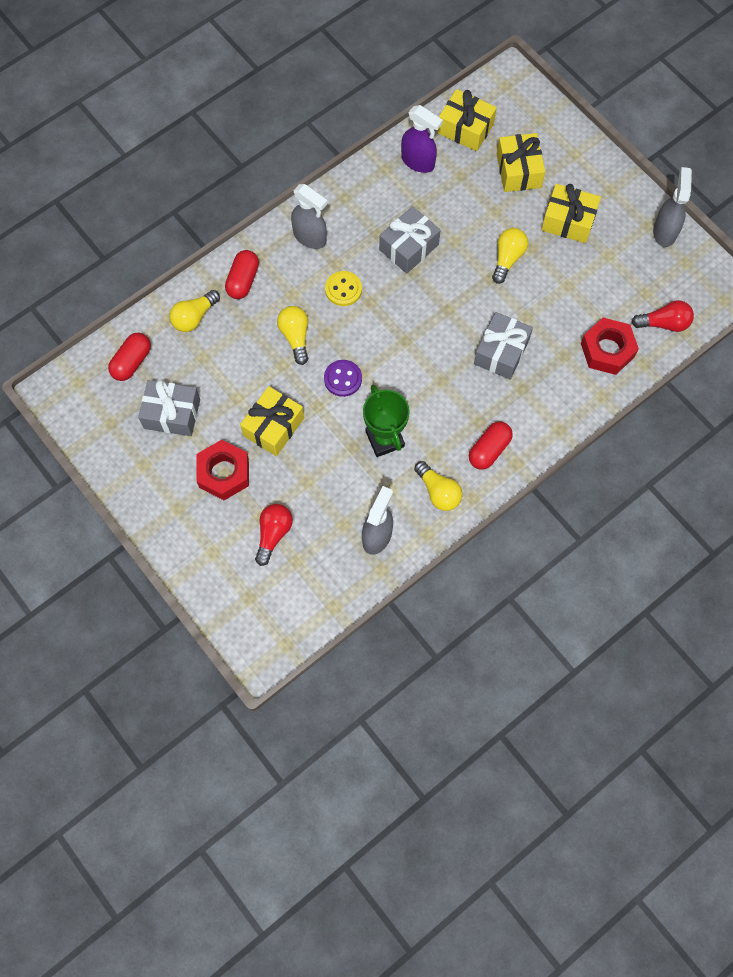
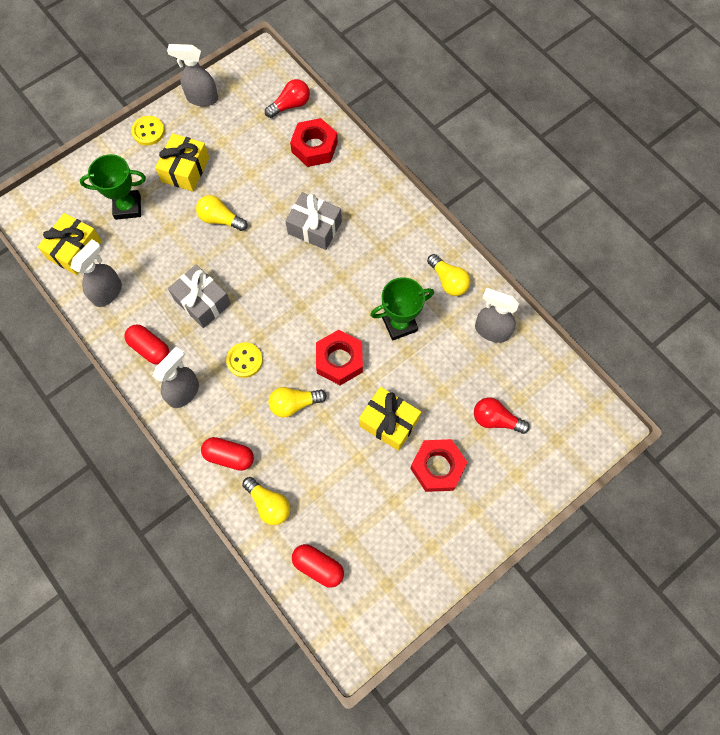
camera: 90 degrees left, 0 degrees up
grey gift [138,380,200,436] -> none
purple button [324,360,362,397] -> red nut [316,330,363,385]
purple spray bottle [401,105,443,173] -> grey spray bottle [70,239,122,307]
yellow light bulb [414,461,462,511] -> yellow light bulb turned 90 degrees clockwise [427,254,470,296]
red capsule [469,422,513,470] -> red capsule moved to [125,325,170,365]
yellow gift [497,133,545,192] -> green trophy [80,154,146,220]
red light bulb [632,300,694,332] -> red light bulb turned 60 degrees clockwise [265,79,310,118]
none -> yellow button [131,116,165,146]

